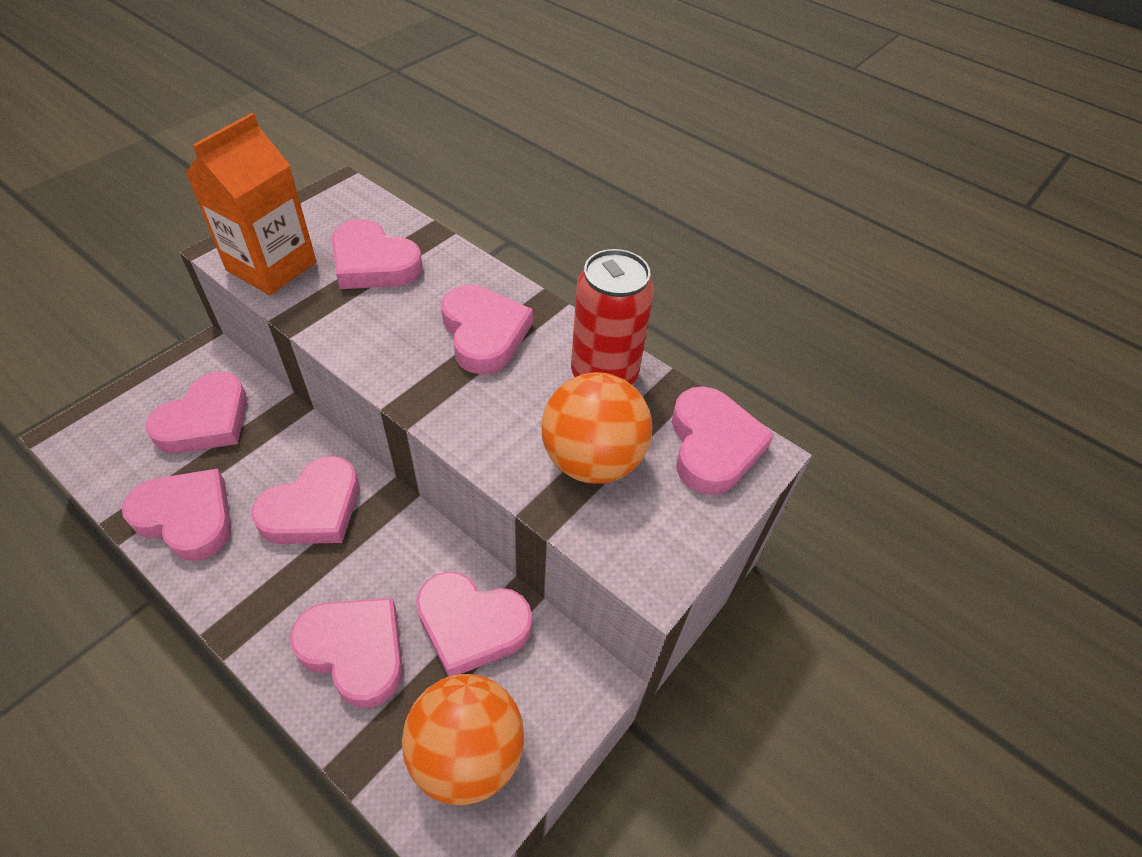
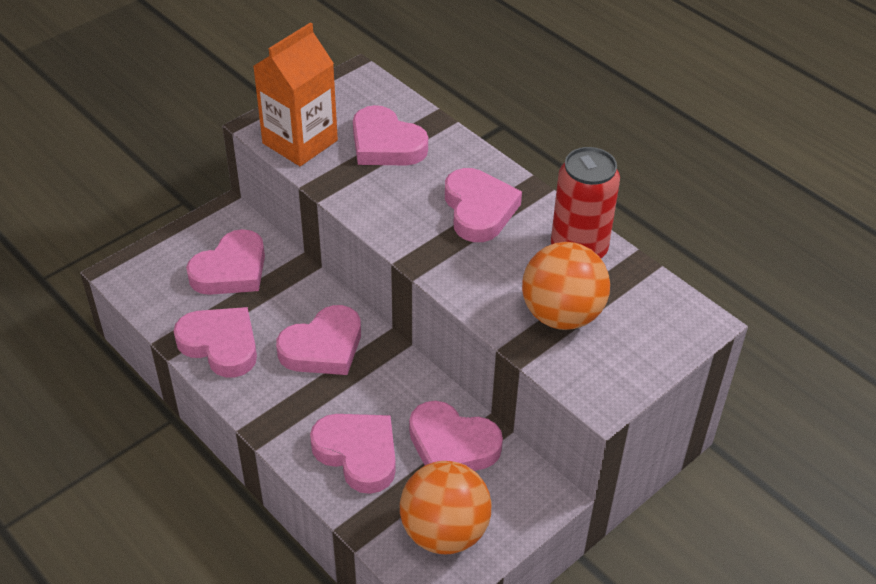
camera: 10 degrees right, 5 degrees down
pink heart [672,386,774,495] -> none

